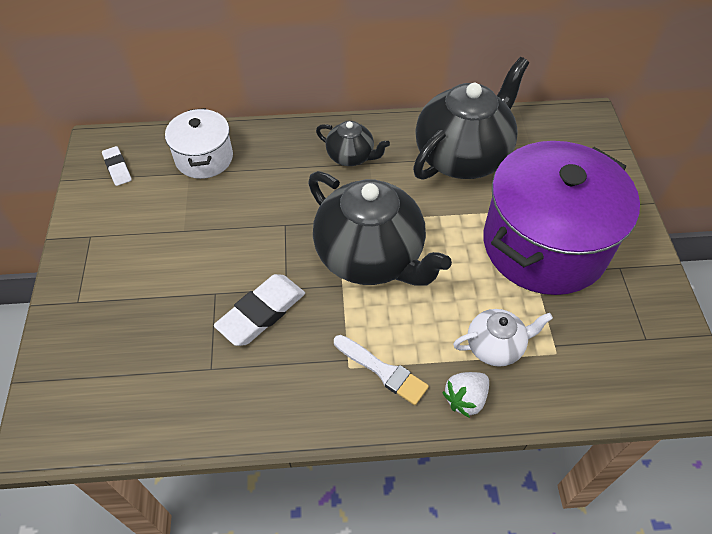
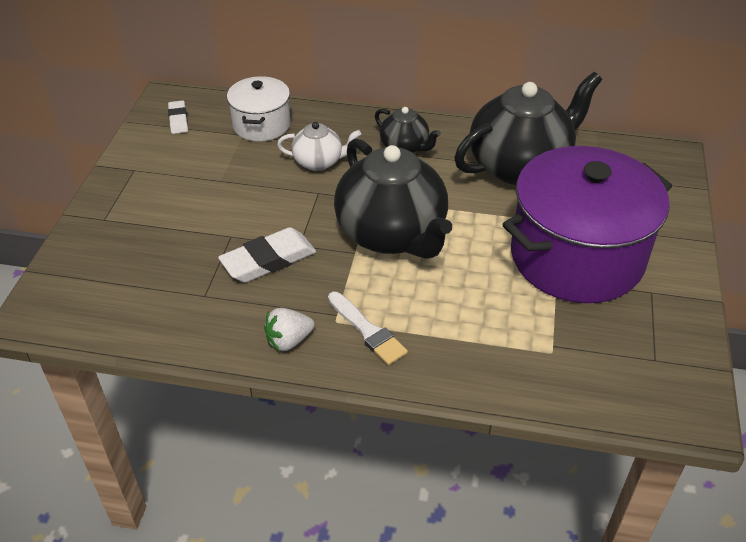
camera: 15 degrees right, 10 degrees down
white strawberry [443,372,489,418] -> white strawberry moved to [264,308,314,351]
white teapot [453,309,553,367] -> white teapot moved to [277,122,361,171]

